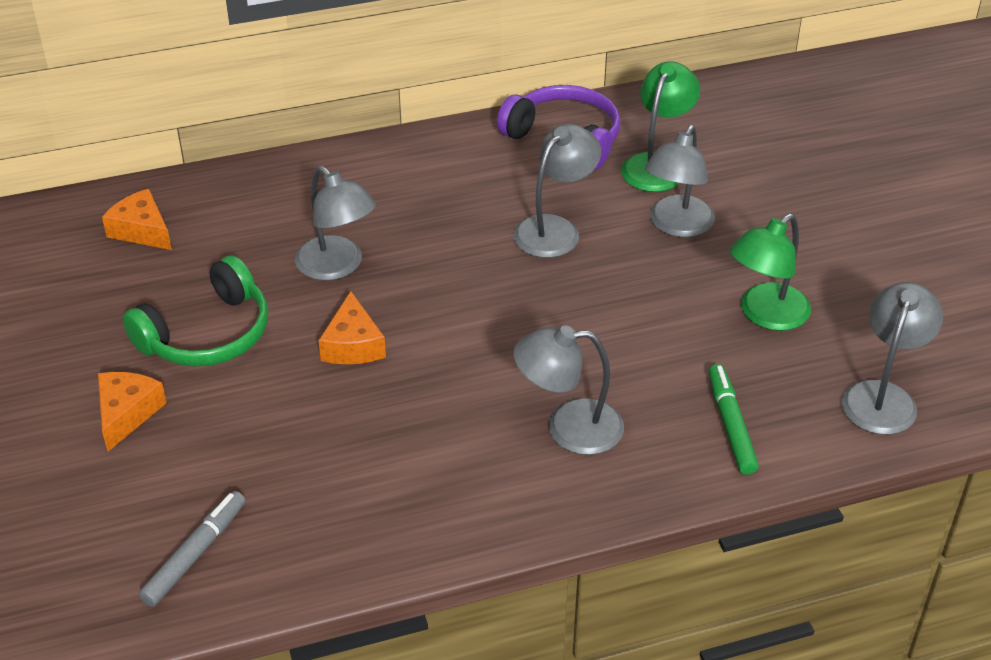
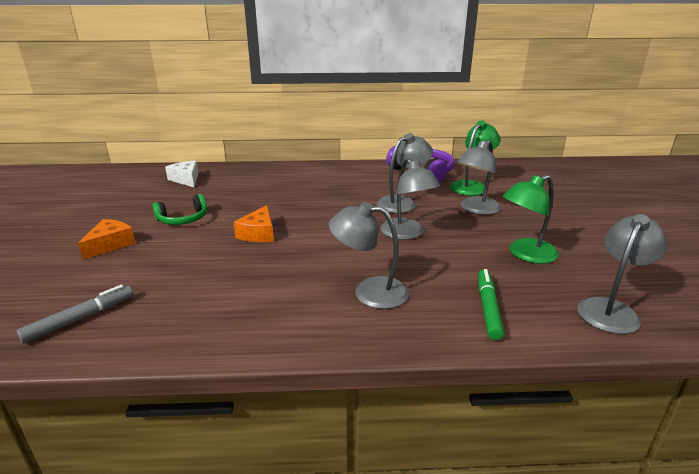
camera: 15 degrees right, 15 degrees down
orange cheese [102,189,172,250] -> white cheese [165,160,198,187]
green headphones [122,255,268,367] -> green headphones [152,194,207,225], size x0.65
grey lamp [295,166,376,281] -> grey lamp moved to [381,158,441,240]

